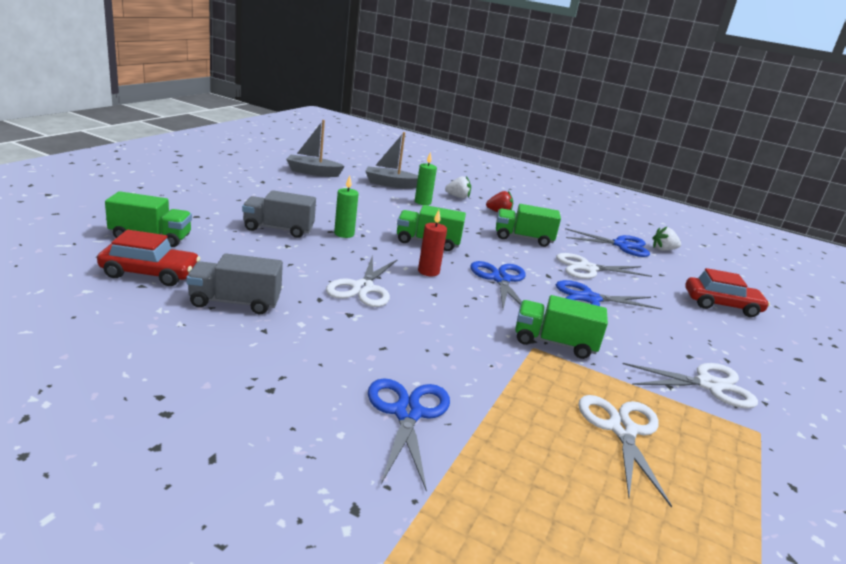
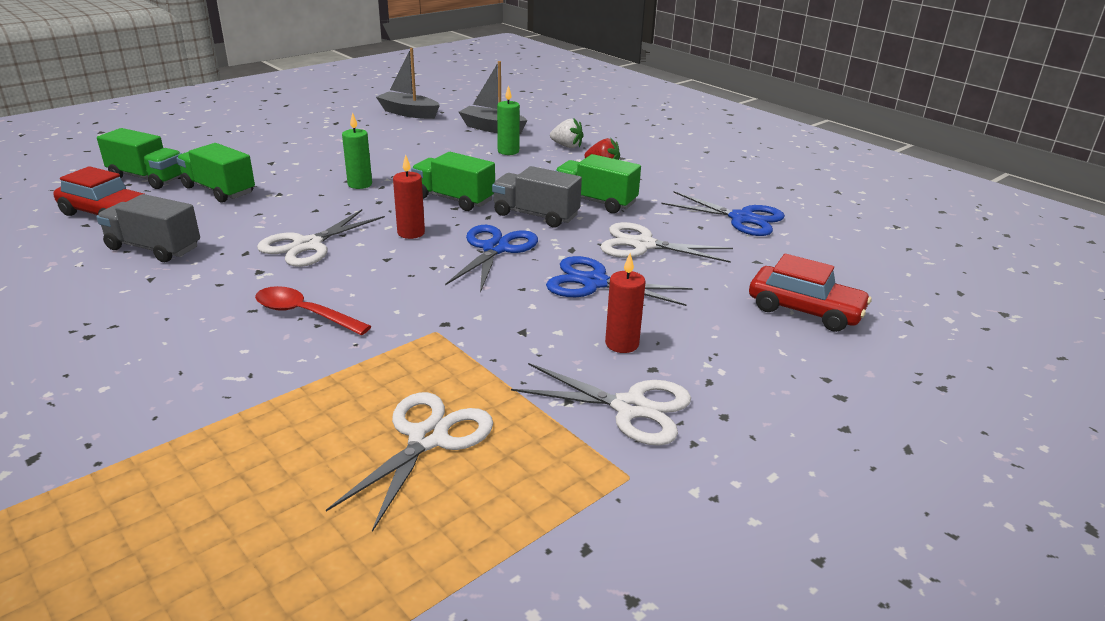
camera: 25 degrees right, 5 degrees up
grey truck [242,190,316,238] -> grey truck moved to [492,166,582,228]
blue scissors [368,378,450,492] -> none
green truck [515,295,608,359] -> green truck moved to [176,143,255,203]
white strawberry [652,227,681,251] -> none
none -> red spoon [255,286,371,335]
none -> red candle [605,253,645,353]

